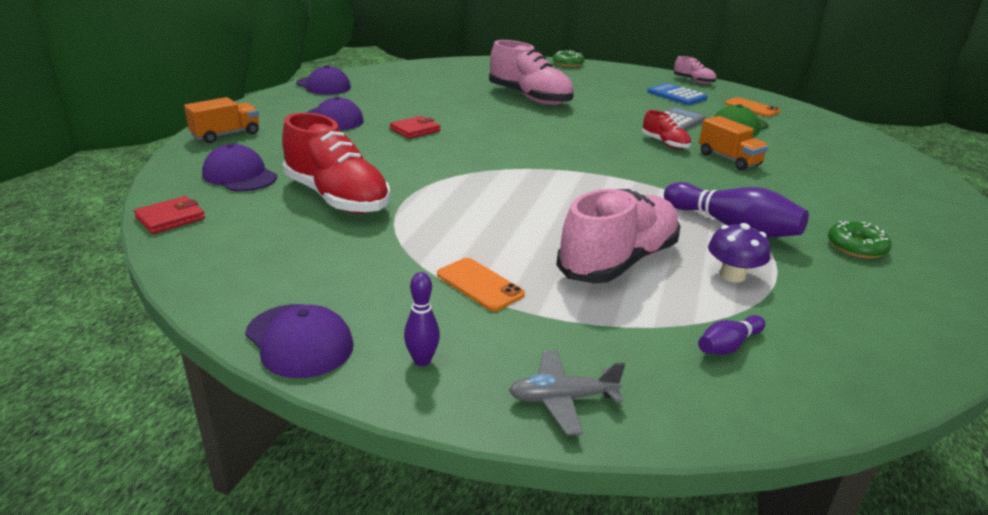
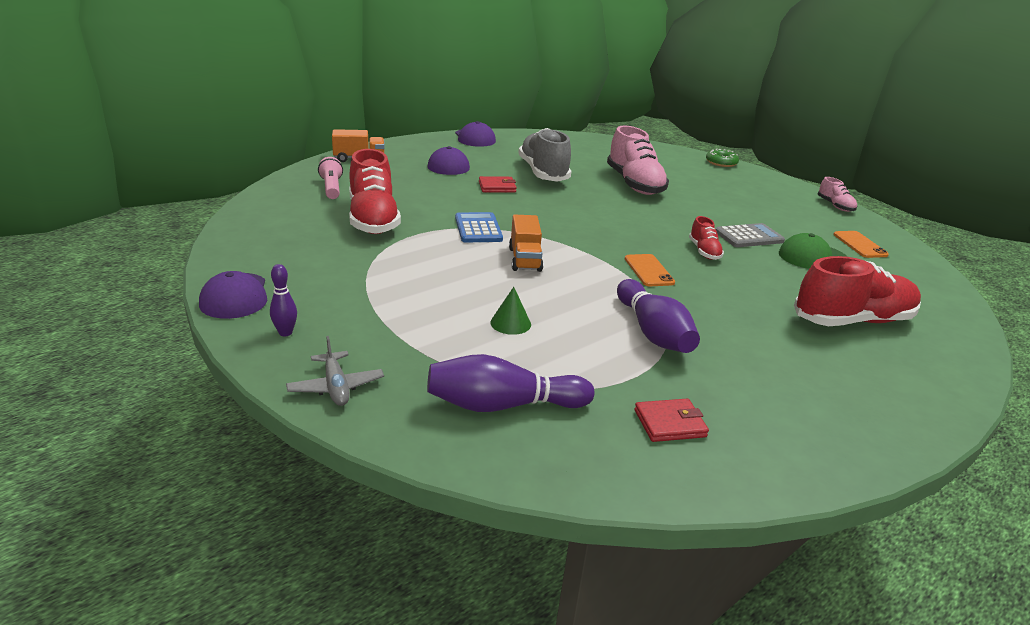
camera: 30 degrees right, 0 degrees up
red wallet [134,196,205,234] -> red wallet moved to [635,399,709,442]
purple cap [202,144,277,191] -> pink flashlight [318,157,343,199]
orange phone [437,258,525,311] -> orange phone moved to [625,254,675,286]
grey plane [509,350,625,435] -> grey plane turned 135 degrees counterclockwise [286,336,384,406]
pink shoe [556,189,681,284] -> green cone [490,287,531,335]
blue calculator [647,83,708,105] -> blue calculator moved to [455,212,503,242]
purple bowling pin [698,315,765,355] -> purple bowling pin [427,354,595,412], size x1.95
orange truck [699,116,769,170] -> orange truck moved to [509,214,543,272]
purple mushroom [708,223,770,282] -> none
green donut [828,221,891,259] -> none
none -> grey shoe [518,128,571,182]
none -> red shoe [794,256,921,326]

